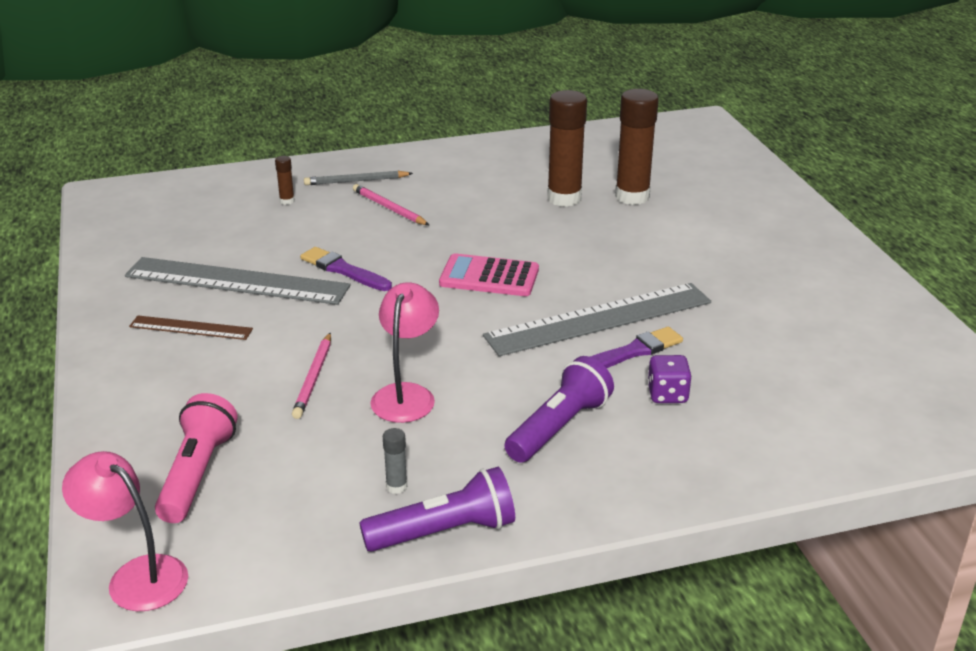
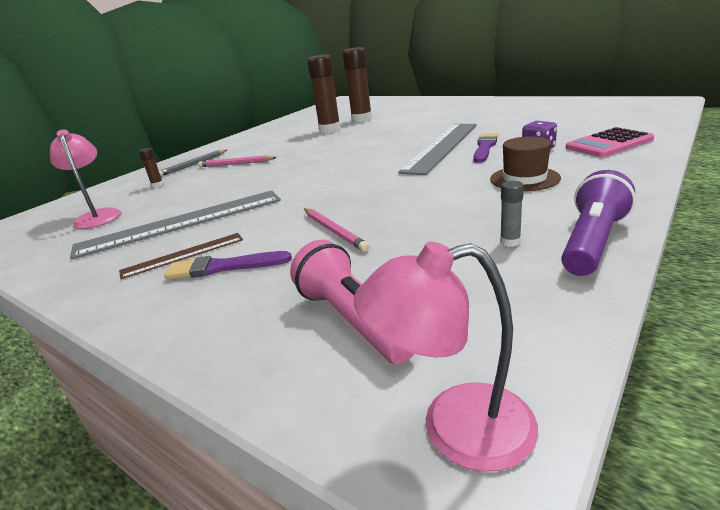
camera: 35 degrees left, 5 degrees down
purple brush [300,247,392,291] -> purple brush moved to [164,251,292,279]
pink lamp [371,282,439,423] -> pink lamp moved to [50,129,121,229]
pink calculator [439,253,539,296] -> pink calculator moved to [566,127,654,157]
purple flashlight [504,356,614,463] -> brown hat [490,137,561,191]

